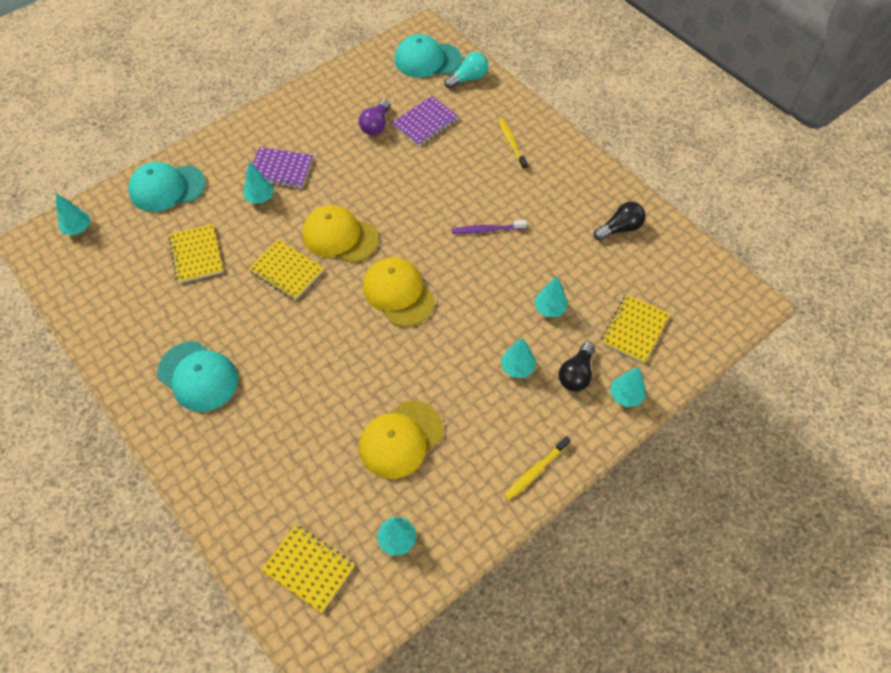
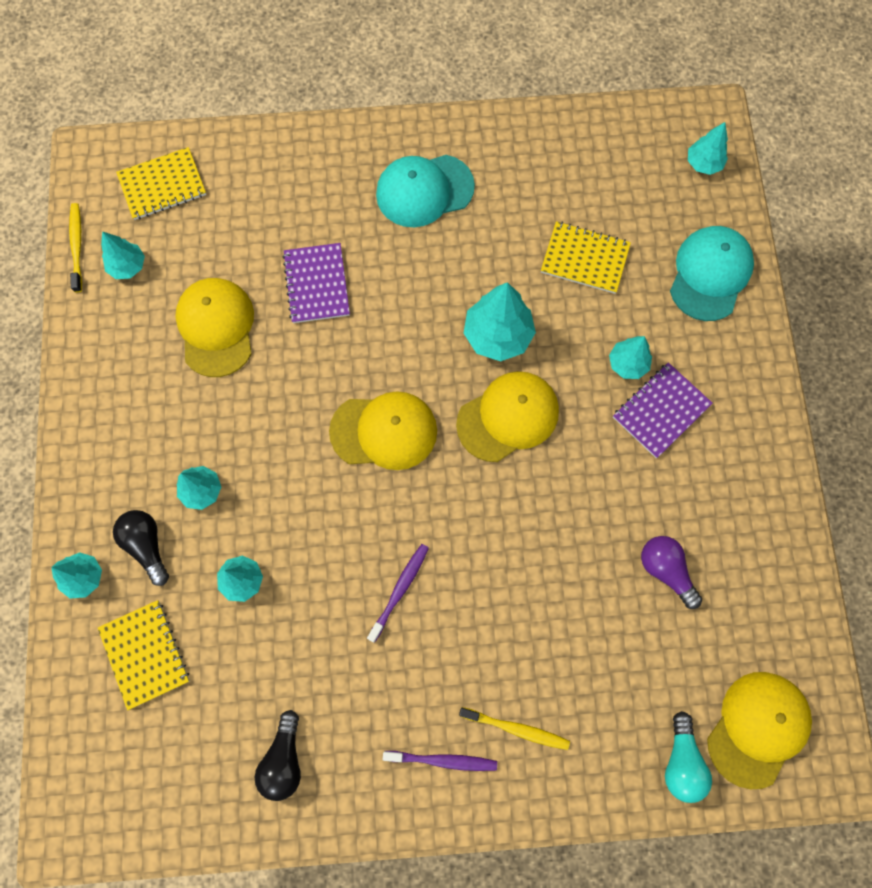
camera: 125 degrees right, 15 degrees up
yellow notebook [248,240,324,300] -> turquoise tree [464,282,536,361]
purple notebook [392,96,459,146] -> purple notebook moved to [283,243,350,323]
turquoise cap [395,34,462,78] -> yellow cap [707,672,812,789]
yellow toothbrush [504,436,571,500] -> yellow toothbrush moved to [69,203,82,292]
none -> purple toothbrush [383,751,497,771]

